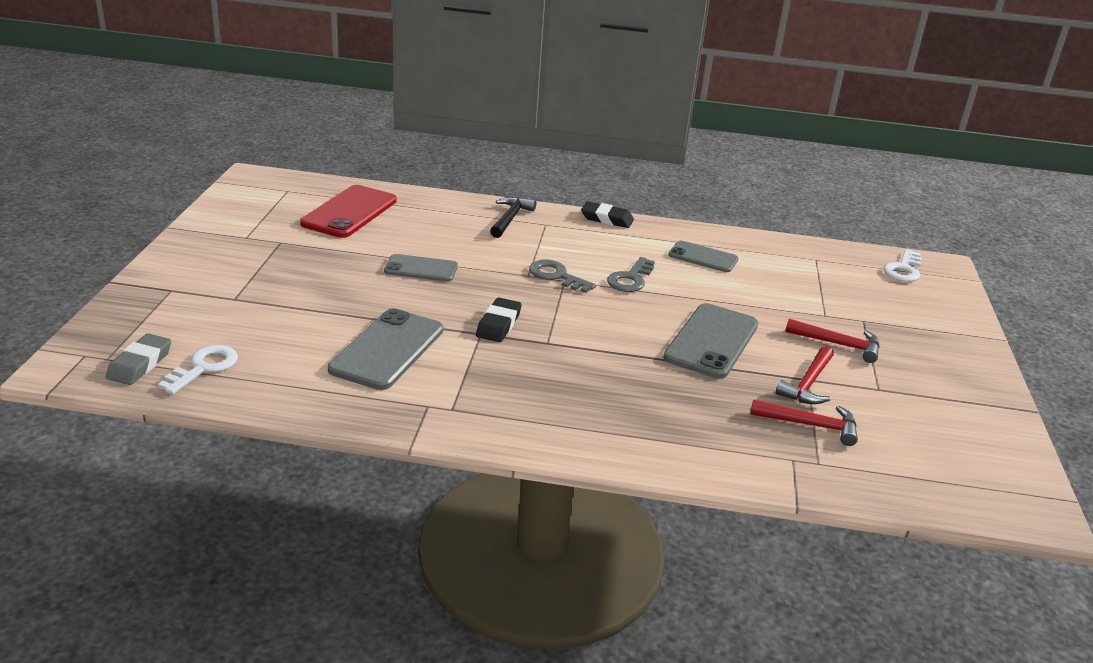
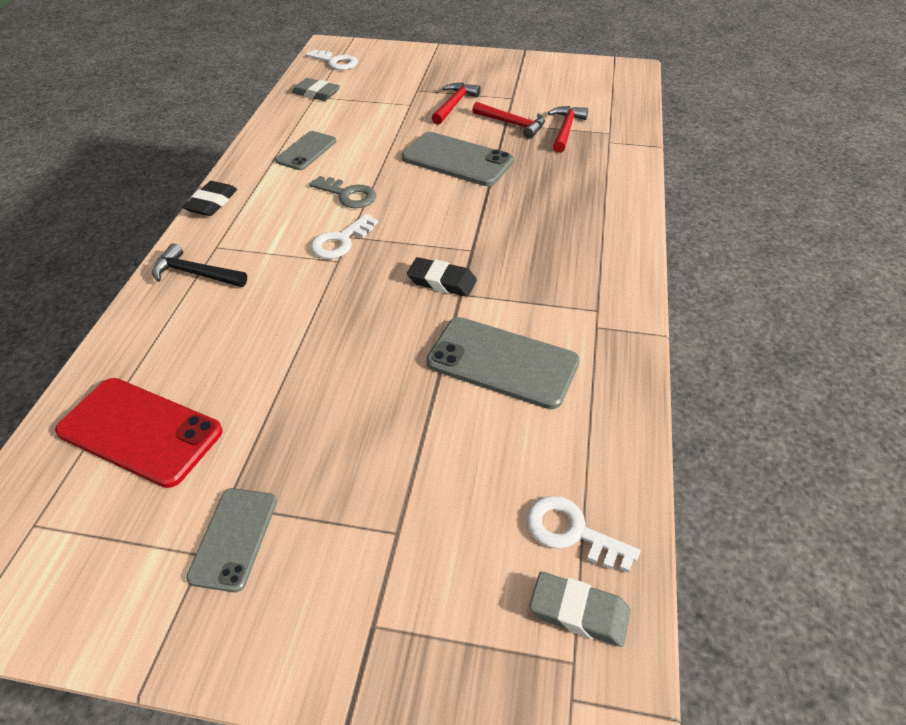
camera: 85 degrees left, 15 degrees up
grey phone [384,254,458,282] -> grey phone moved to [186,488,277,592]
grey key [529,260,596,293] -> white key [311,214,378,259]
none -> grey eraser [292,78,340,101]

